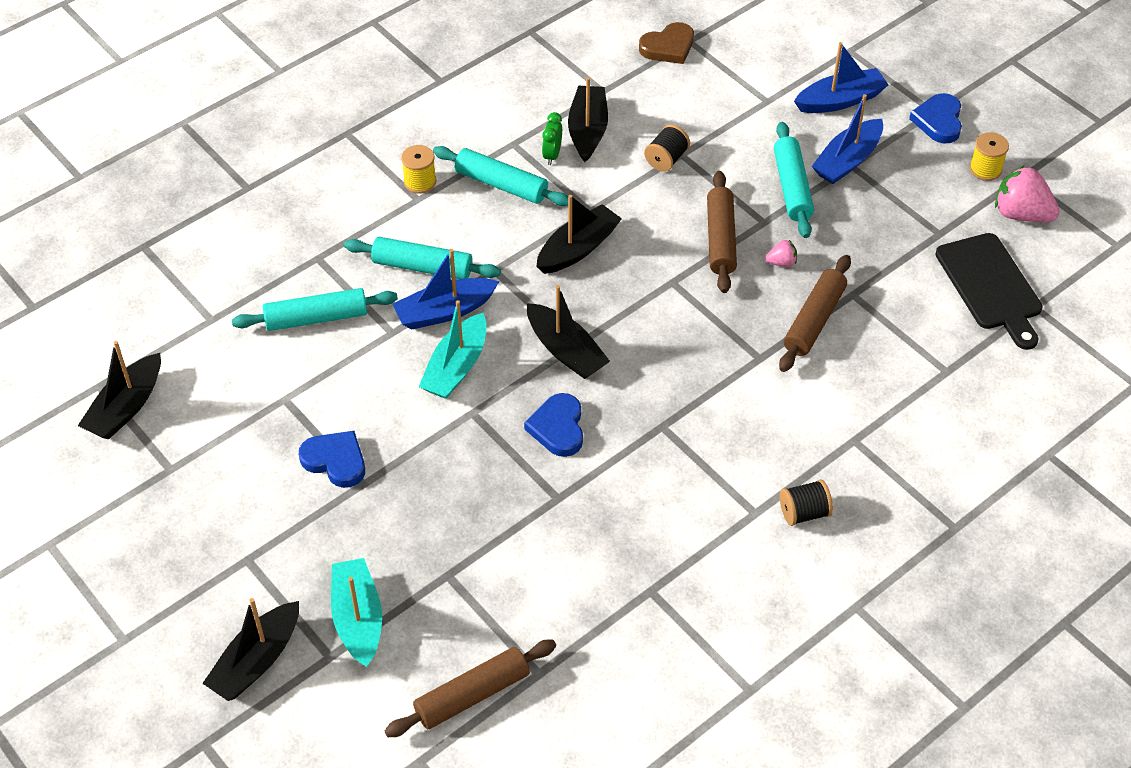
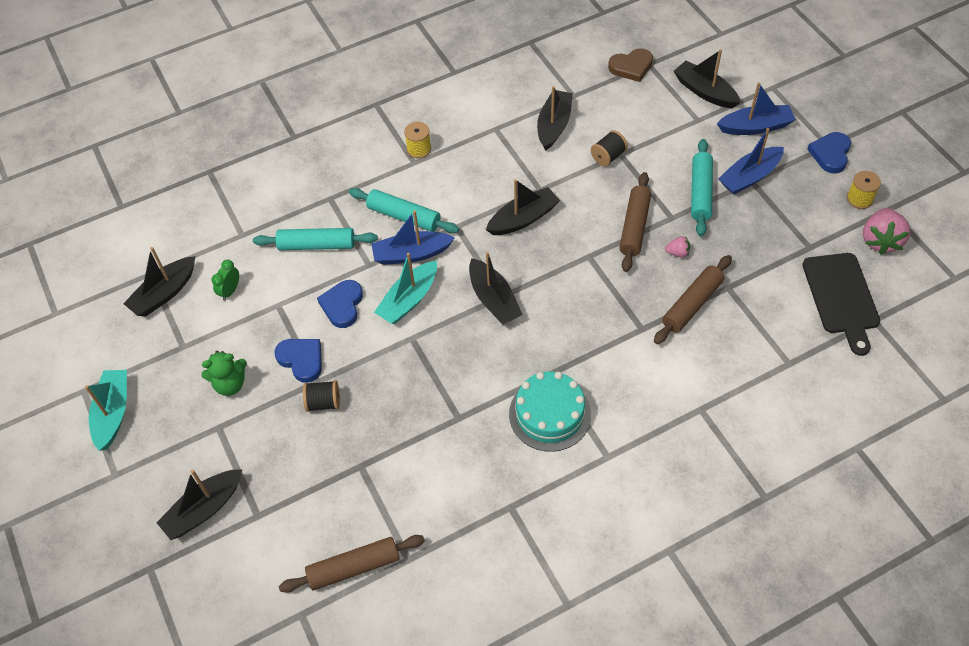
camera: 15 degrees right, 5 degrees up
turquoise boat [331,558,382,667] -> turquoise boat moved to [85,370,127,451]
turquoise rolling pin [433,146,568,206] -> none
blue heart [524,393,583,457] -> blue heart moved to [317,280,363,328]
green clock [542,112,562,165] -> green clock moved to [211,259,239,301]
black spool [780,479,833,526] -> black spool moved to [303,380,340,412]
pink strawberry [995,165,1060,222] -> pink strawberry turned 120 degrees counterclockwise [863,208,911,254]
none -> green teddy bear [201,351,247,396]
none -> turquoise cake [509,371,591,452]
none -> black boat [674,49,741,108]

